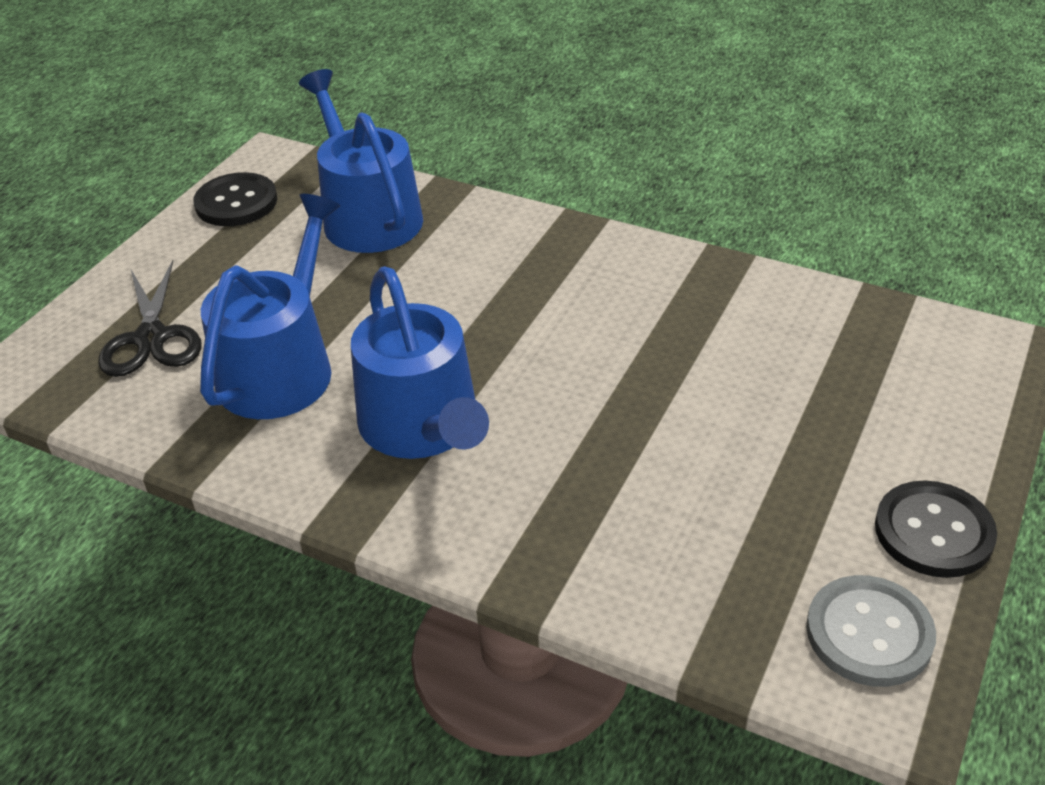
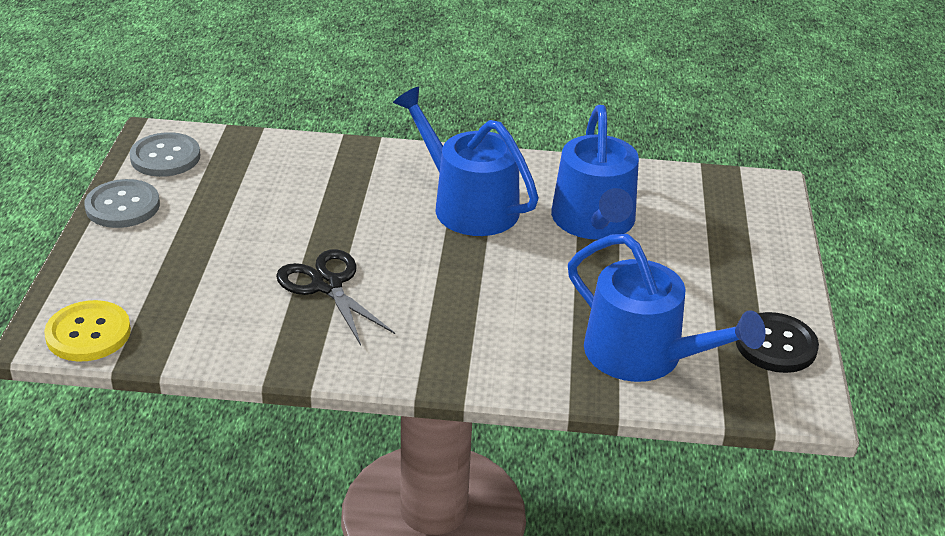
camera: 155 degrees right, 5 degrees down
black scissors [98,260,202,377] -> black scissors moved to [276,249,395,345]
black button [875,480,997,578] -> grey button [84,179,160,228]
none -> yellow button [44,300,131,362]

